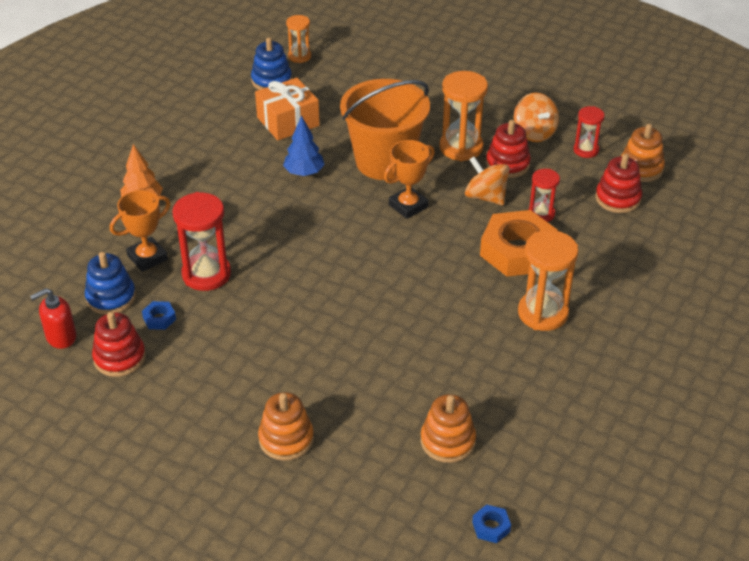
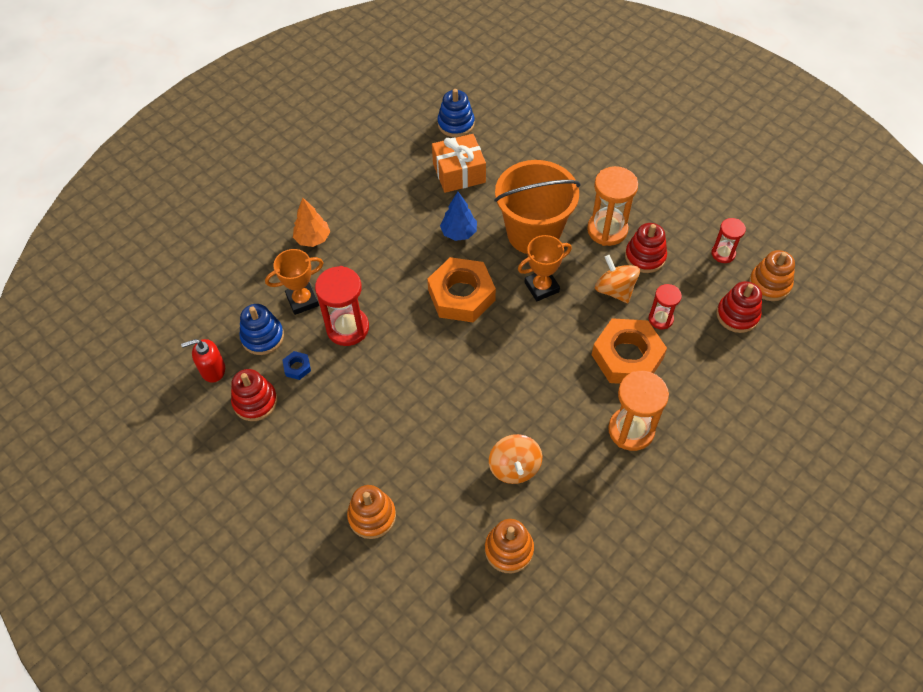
camera: 15 degrees right, 15 degrees up
orange hourglass [286,15,311,63] -> none
blue nut [472,504,511,543] -> none
orange spinning top [514,93,559,142] -> orange spinning top moved to [489,434,542,484]
none -> orange nut [427,257,496,322]

